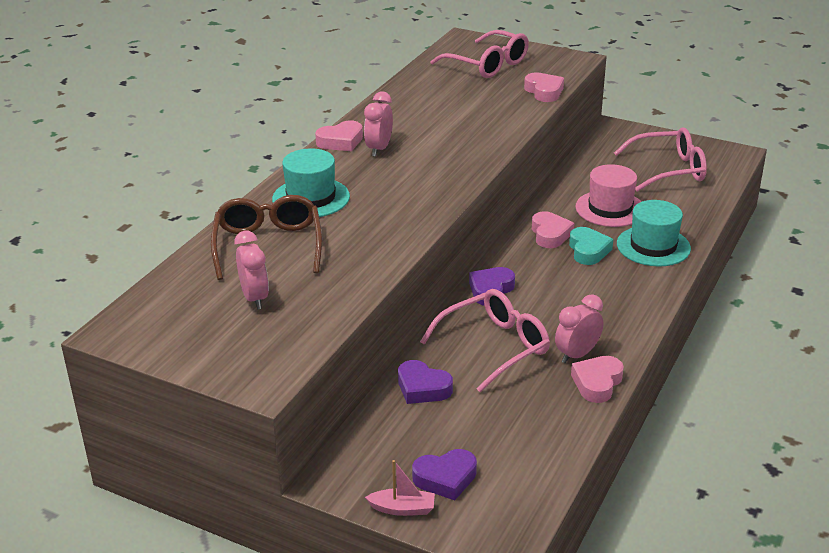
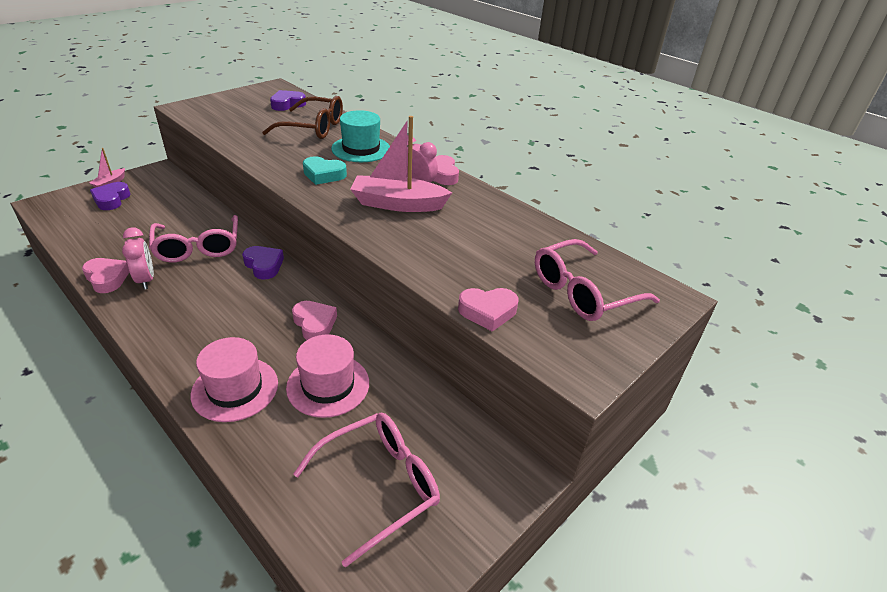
camera: 105 degrees right, 5 degrees up
pink clock [234,231,269,310] -> none
purple heart [398,360,453,404] -> purple heart moved to [270,90,306,111]
pink heart [532,211,574,248] -> pink heart turned 135 degrees counterclockwise [292,301,337,340]
turquoise heart [569,227,613,265] -> turquoise heart moved to [303,156,347,185]
pink glasses [614,127,707,192] -> pink glasses turned 135 degrees counterclockwise [293,412,440,568]
turquoise hat [617,200,691,267] -> pink hat [191,337,278,422]
none -> pink boat [350,116,452,212]

